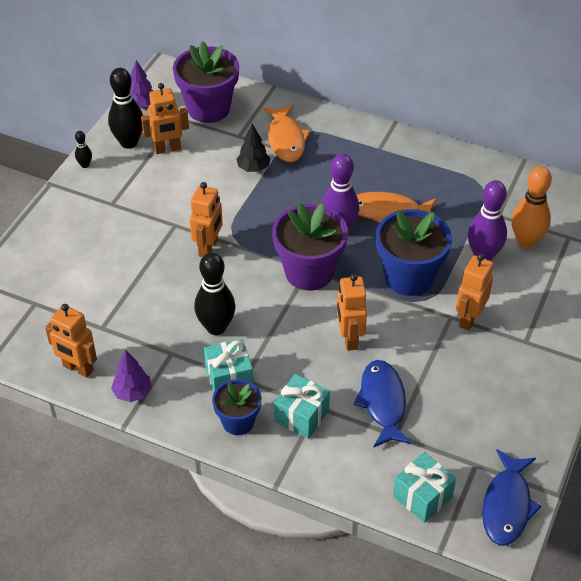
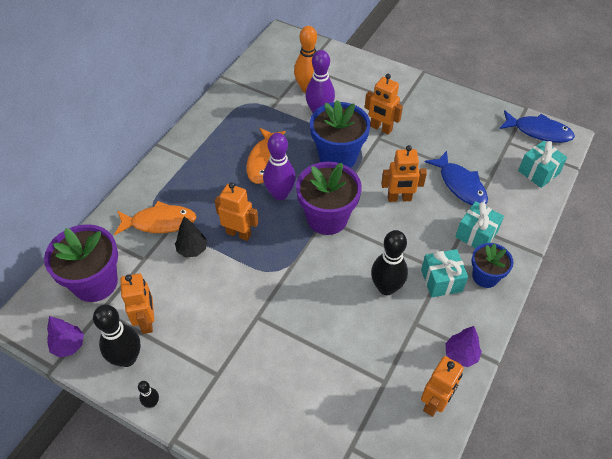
camera: 85 degrees left, 5 degrees up
orange robot [190,182,223,257] -> orange robot moved to [215,182,259,241]
blue fish [354,360,413,448] -> blue fish turned 120 degrees counterclockwise [425,151,488,205]

